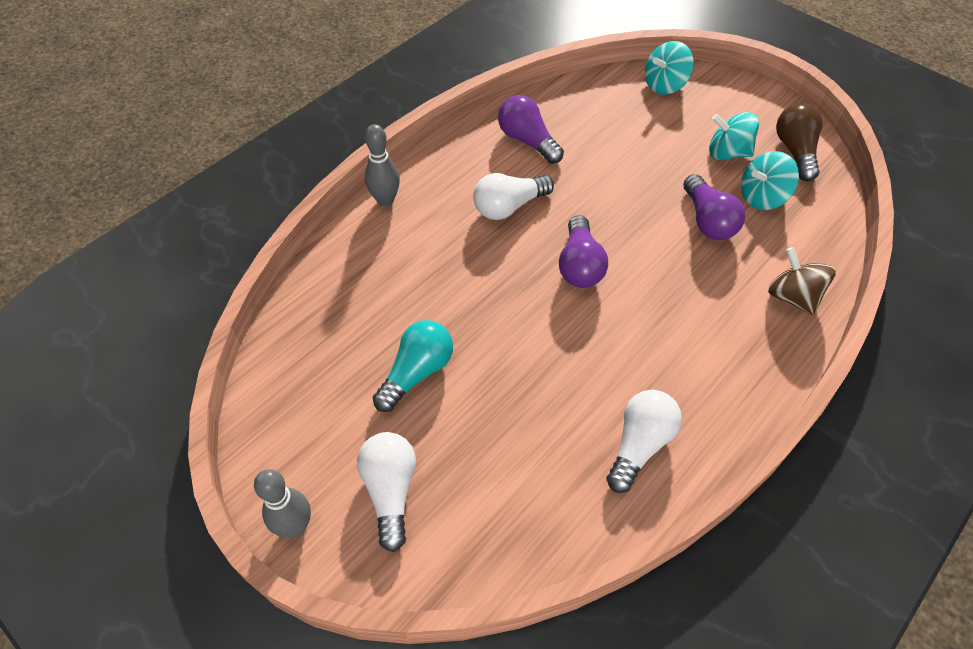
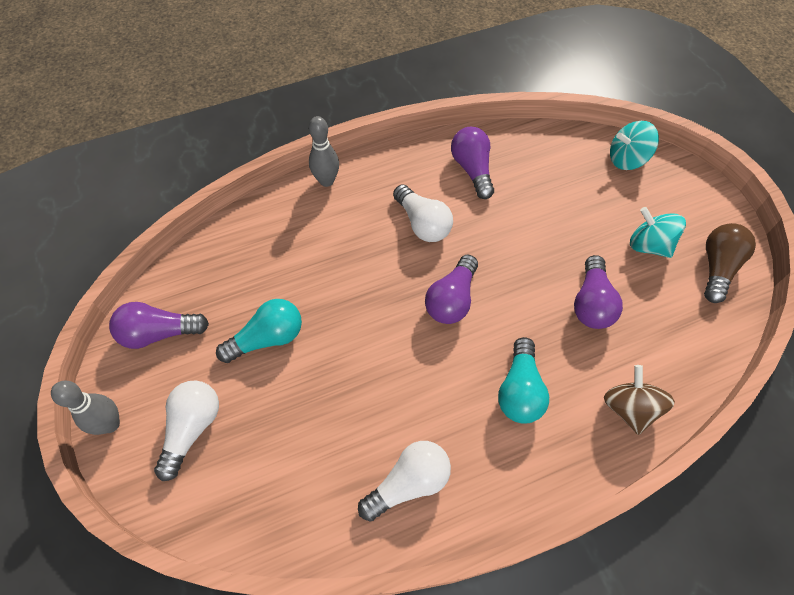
camera: 25 degrees right, 5 degrees up
white light bulb [473,173,554,220] -> white light bulb turned 120 degrees counterclockwise [393,184,453,242]
turquoise spinning top [741,151,799,210] -> none
none -> purple light bulb [109,302,209,349]
none -> turquoise light bulb [498,337,549,424]

